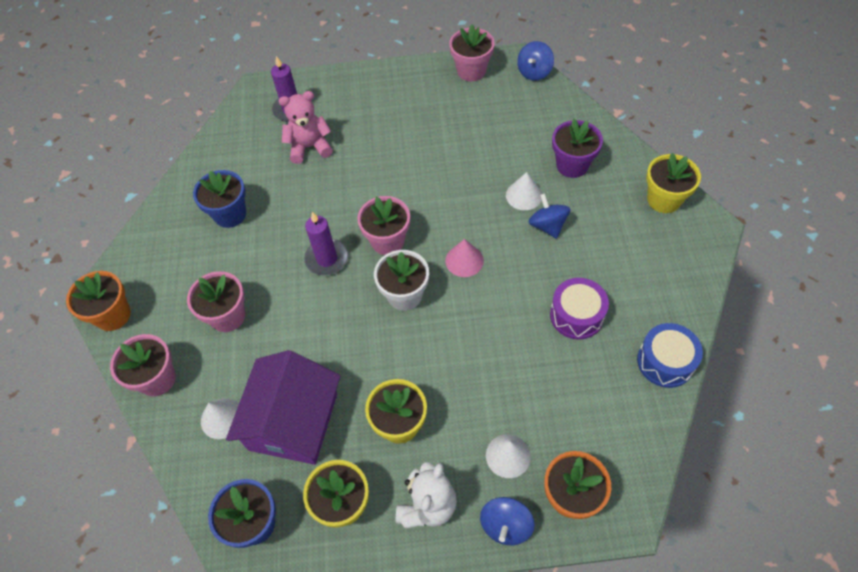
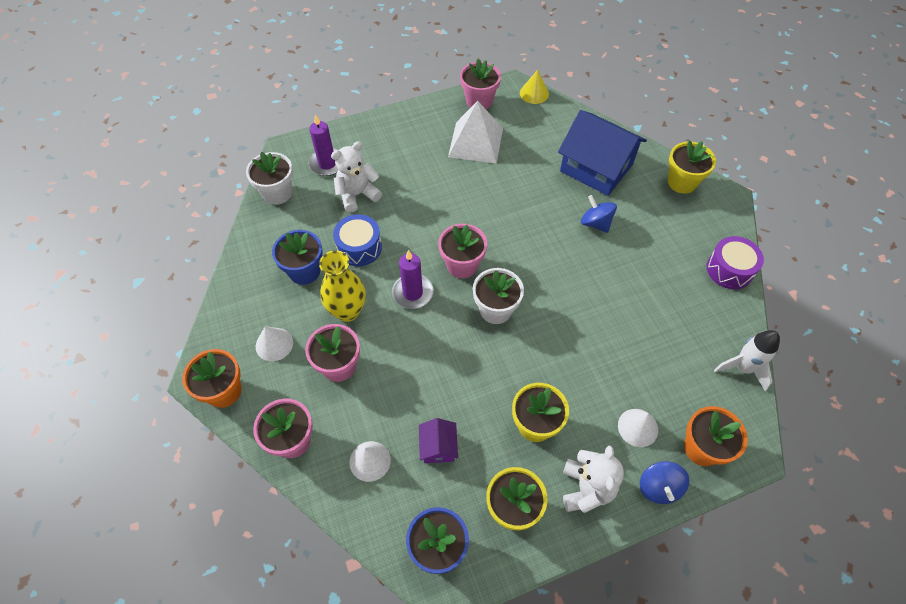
camera: 20 degrees left, 0 degrees up
purple house [226,350,340,465] -> purple house [419,418,458,463], size x0.45
pink teddy bear [279,91,333,164] -> white teddy bear [331,141,382,213]
pink cone [445,239,484,277] -> none
white cone [506,172,542,210] -> white cone moved to [256,326,293,361]
blue spinning top [517,41,554,81] -> yellow cone [520,70,549,104]
purple drum [550,278,609,339] -> purple drum moved to [706,236,764,289]
purple flower pot [552,119,603,178] -> blue house [558,110,647,196]
blue drum [637,323,703,388] -> blue drum moved to [333,214,382,266]
none -> white flower pot [246,152,293,205]
none -> yellow vase [319,250,366,322]
none -> white pyramid [448,101,503,164]
none -> white rocket [714,330,780,391]

